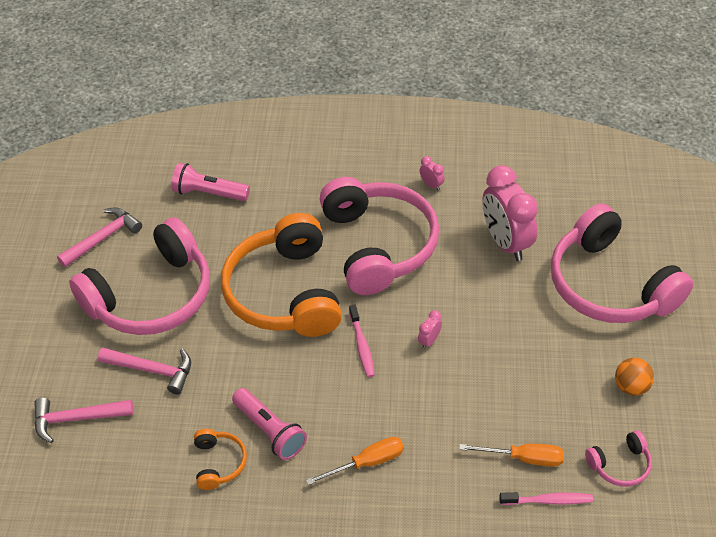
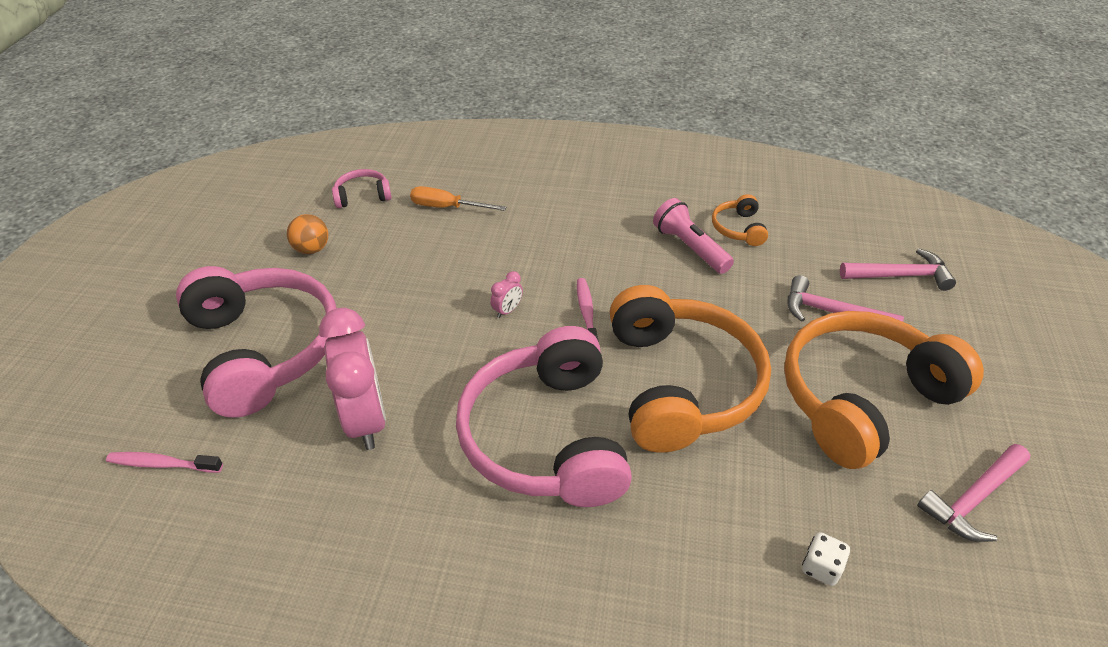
camera: 175 degrees left, 5 degrees down
pink headphones [69,217,210,335] -> orange headphones [784,311,984,469]
pink flashlight [171,163,250,201] -> white dice [802,532,850,586]
orange screwdriver [306,437,404,485] -> none
pink clock [420,156,445,191] -> none
pink toothbrush [499,492,593,505] -> pink toothbrush moved to [106,452,223,473]

